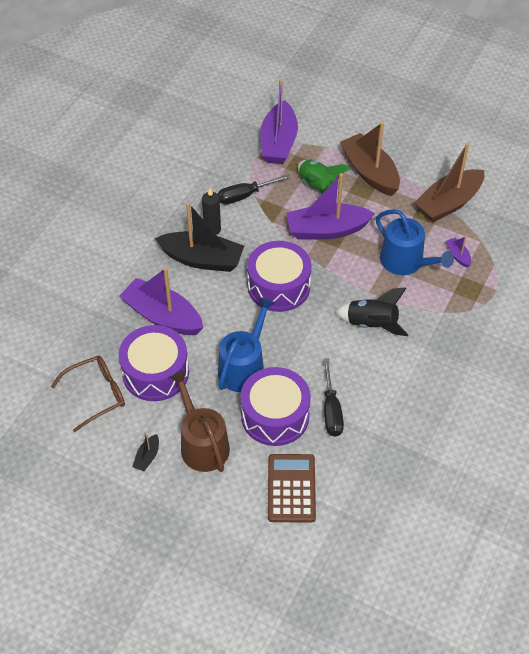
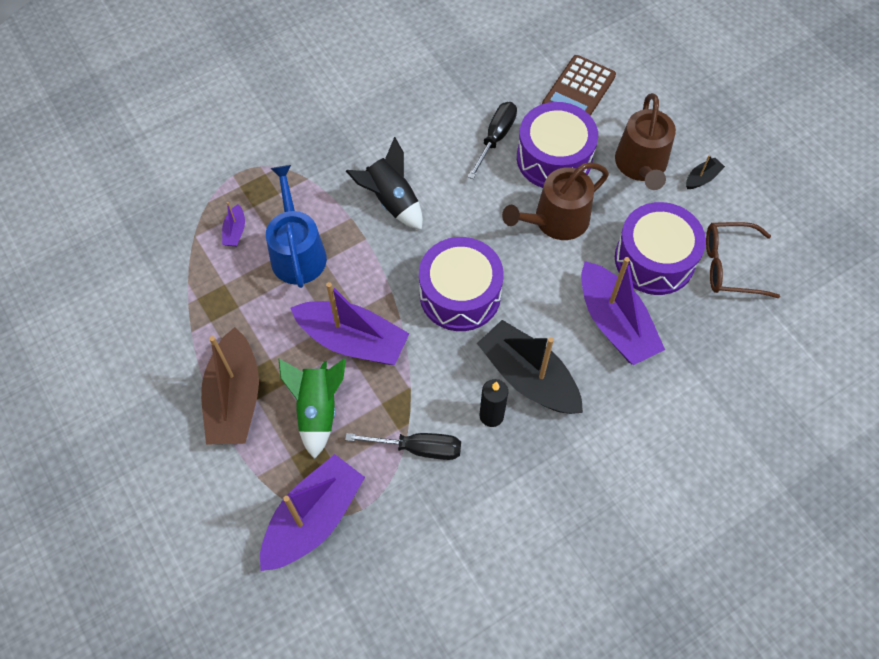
camera: 150 degrees left, 10 degrees up
blue watering can [218,297,275,392] -> brown watering can [502,162,609,240]
brown boat [414,143,484,222] -> none

